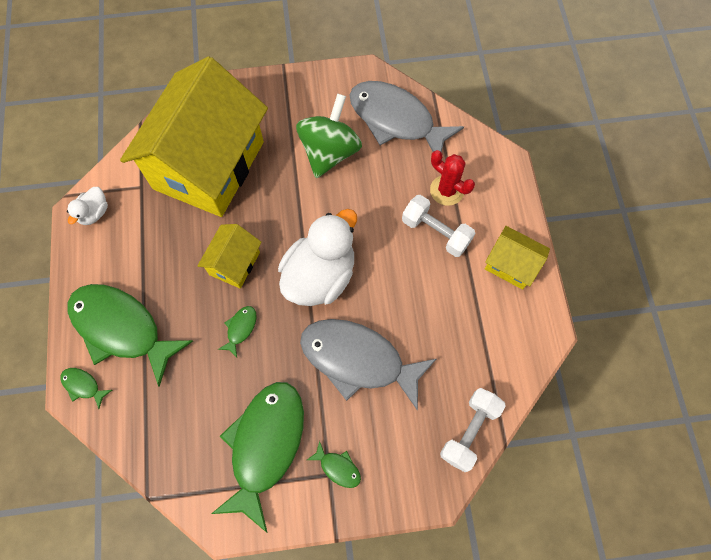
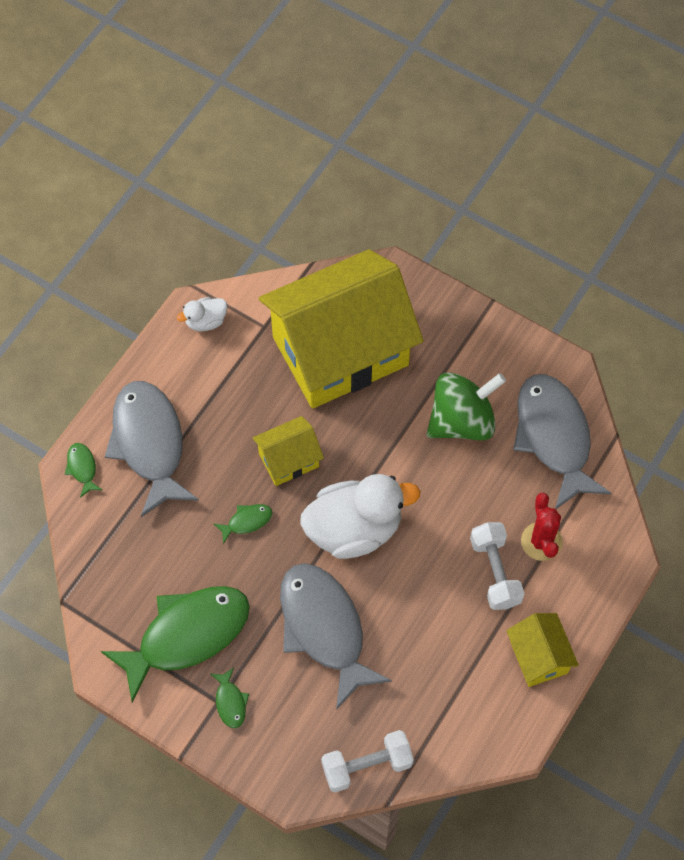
camera: 40 degrees right, 5 degrees down
green fish [68,284,193,387] -> grey fish [105,381,199,517]

